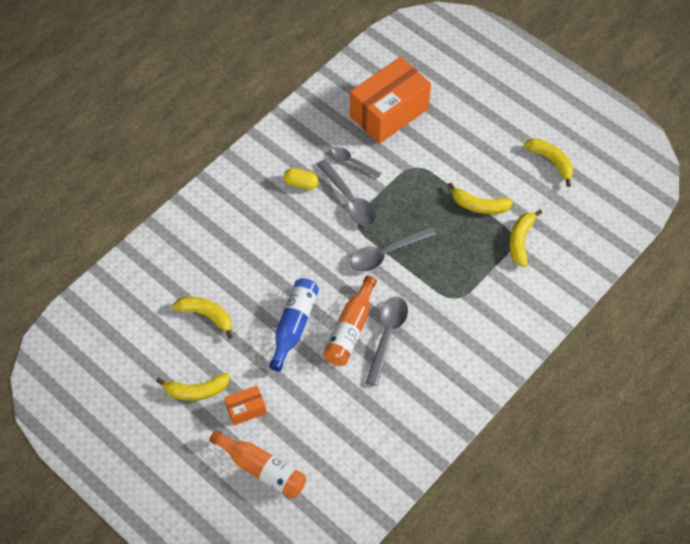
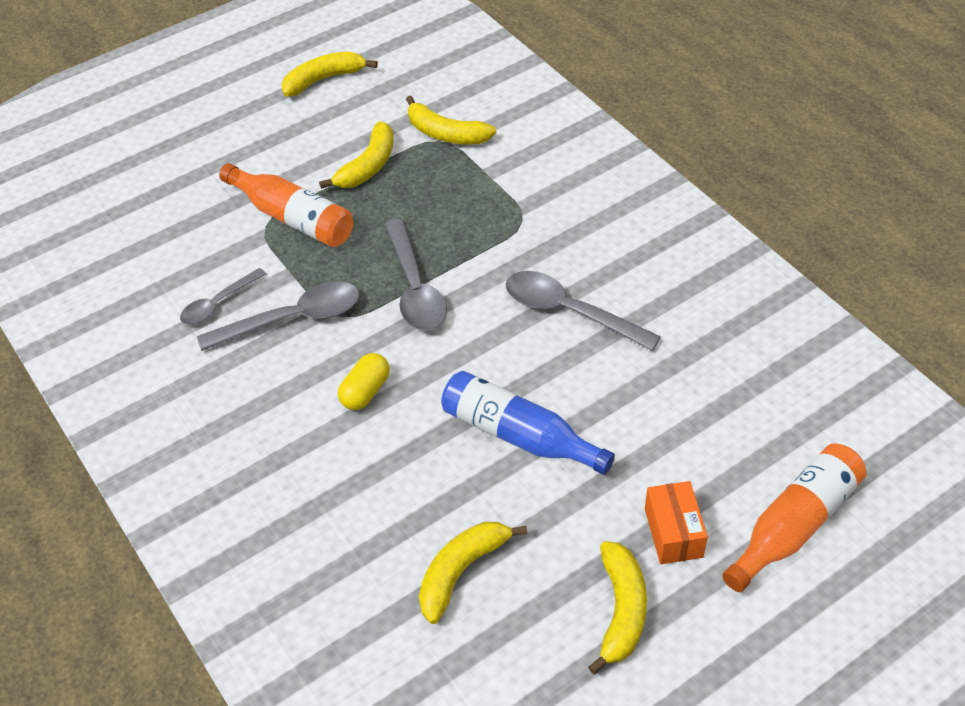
camera: 75 degrees left, 10 degrees down
yellow capsule [284,168,319,190] -> yellow capsule moved to [338,353,390,410]
orange bottle [323,276,377,366] -> orange bottle moved to [219,163,353,247]
orange box [350,57,431,144] -> none

